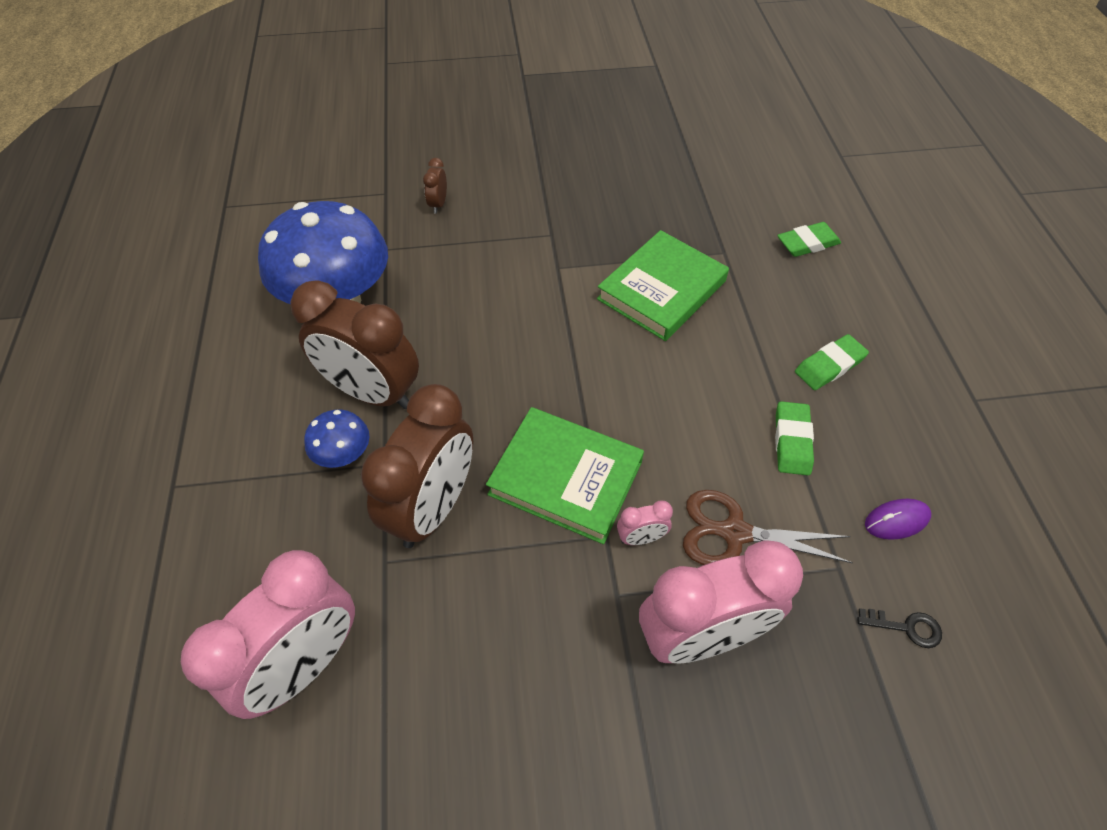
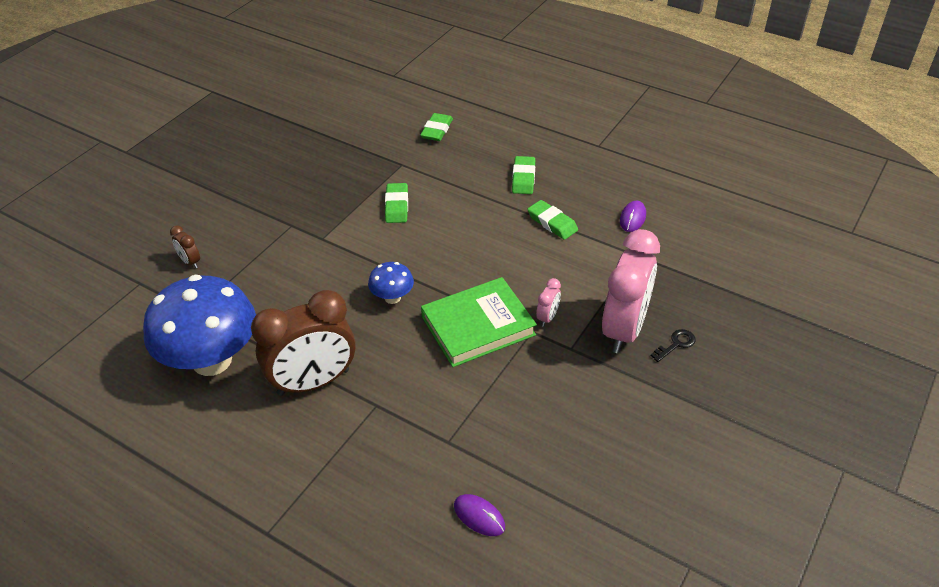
camera: 50 degrees left, 10 degrees down
pink clock [181,550,355,719] -> purple mouse [454,494,505,536]
blue mushroom [304,410,369,468] -> blue mushroom moved to [368,262,414,304]
brown clock [361,384,473,548] -> none
green book [597,230,729,341] -> green eraser [385,183,408,223]
brown scissors [683,490,853,565] -> none
black key [857,608,942,648] -> black key moved to [651,329,696,362]

